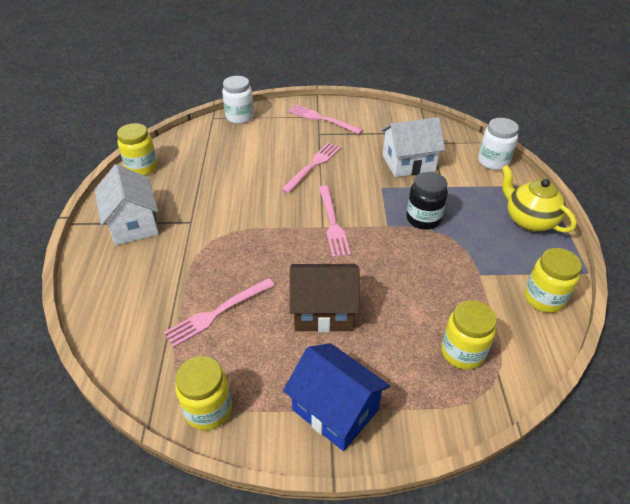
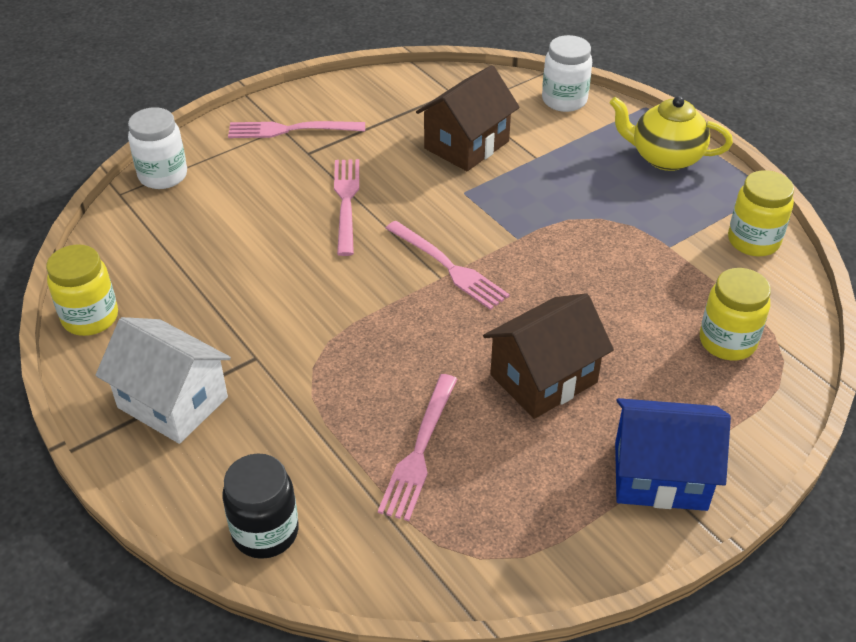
camera: 35 degrees left, 0 degrees up
yellow jar [175,356,232,430] -> none
white house [381,117,445,177] -> brown house [416,65,520,171]
black jar [406,172,448,230] -> black jar moved to [222,453,299,559]

